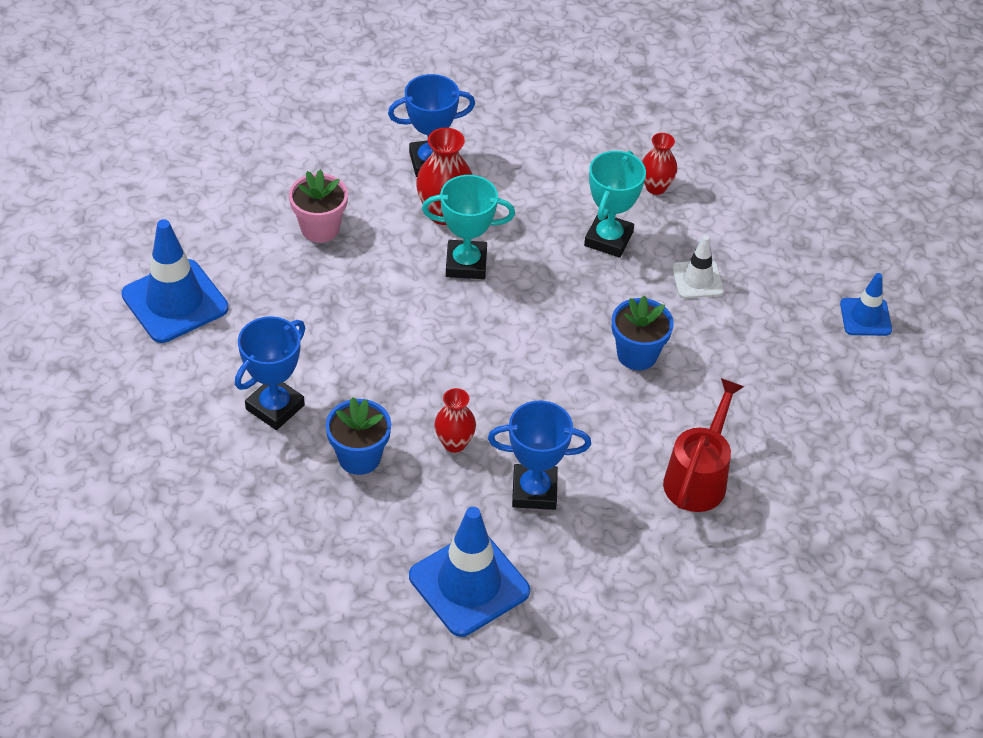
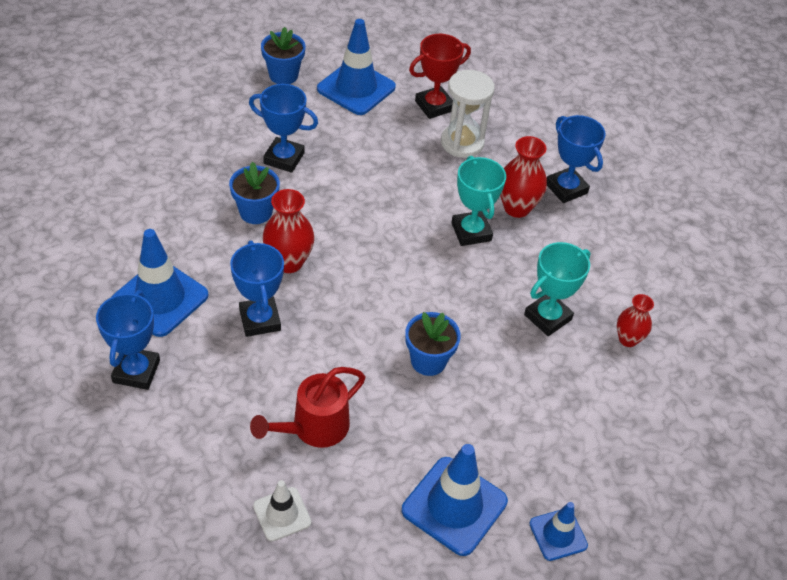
camera: 70 degrees right, 0 degrees up
pink flower pot [289,170,348,243] -> white hourglass [441,70,495,158]
red vase [434,388,476,453] -> red vase [262,189,315,273], size x1.53
turquoise trophy [584,151,646,258] -> turquoise trophy turned 45 degrees counterclockwise [524,242,591,336]
red watering can [663,378,744,512] -> red watering can turned 135 degrees clockwise [250,367,365,448]
white traffic cone [672,235,724,299] -> white traffic cone moved to [253,480,311,541]
none -> blue trophy [96,290,160,390]
none -> blue flower pot [261,27,305,84]
none -> blue traffic cone [402,444,508,556]
none -> red trophy [409,34,471,119]

